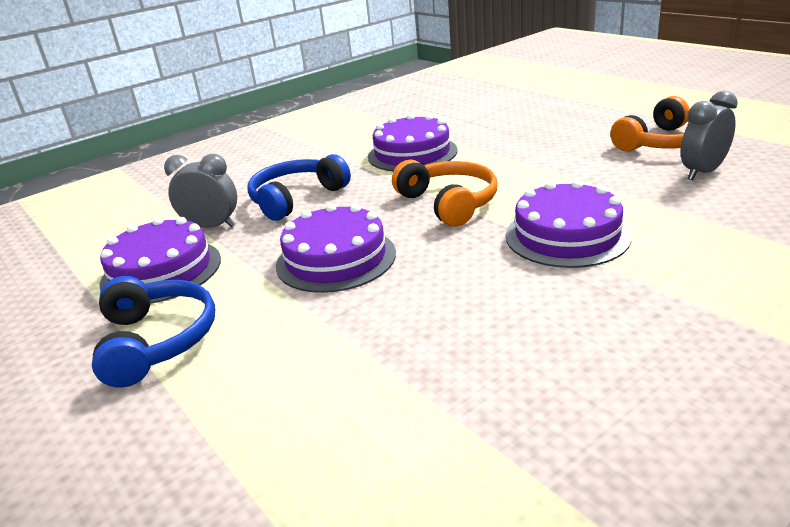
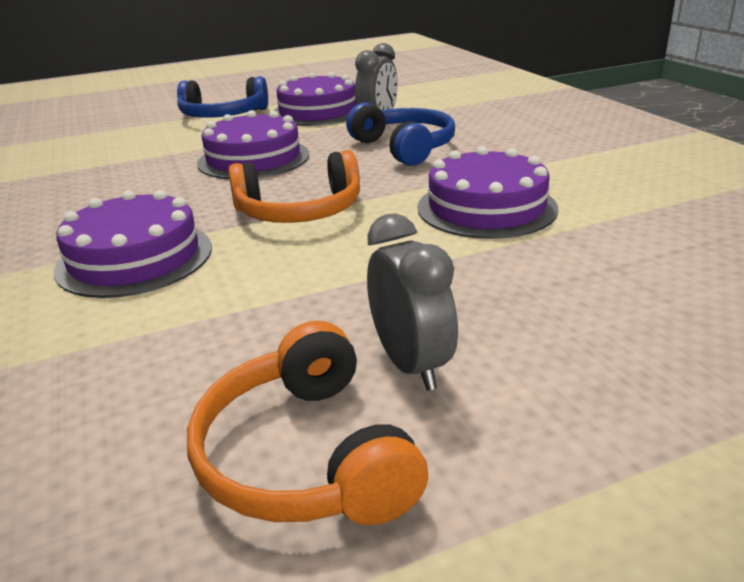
camera: 105 degrees right, 0 degrees up
grey clock [681,91,738,180] -> grey clock moved to [367,213,458,391]

